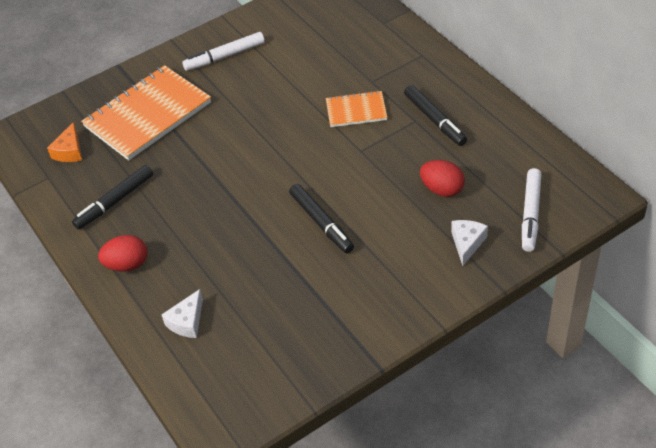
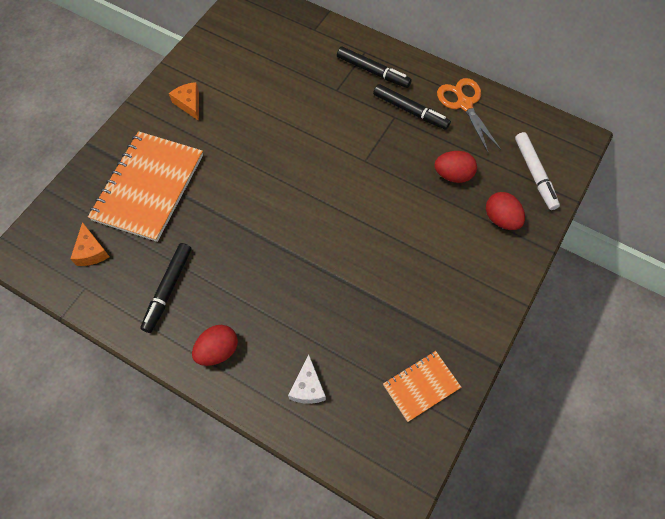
camera: 30 degrees left, 15 degrees up
white marker [182,32,265,71] -> orange cheese [169,82,199,121]
black marker [289,184,354,253] -> black marker moved to [337,47,412,88]
orange notebook [326,91,387,127] -> orange notebook moved to [383,351,461,422]
white cheese [451,220,488,266] -> red egg [486,192,525,230]
none -> orange scissors [437,78,501,154]

